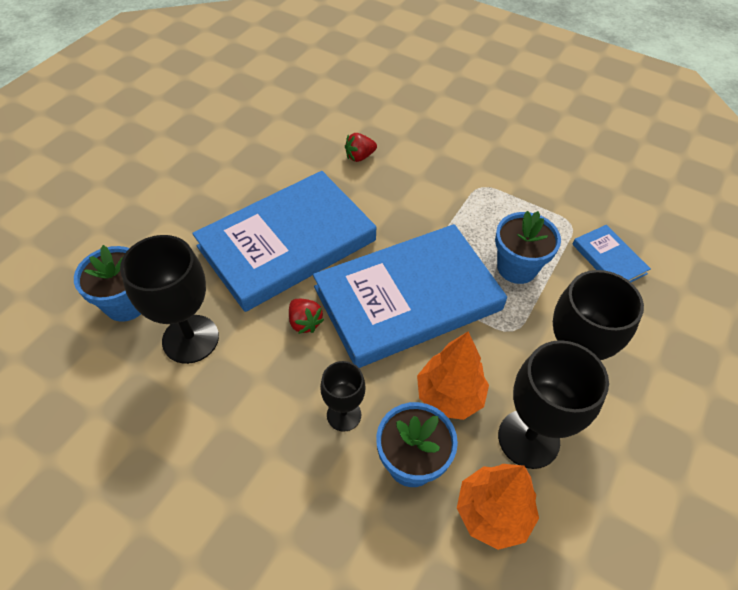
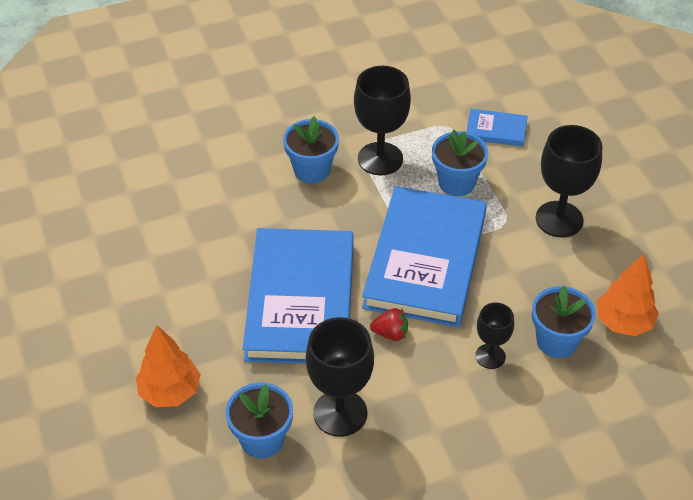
camera: 50 degrees left, 5 degrees down
red strawberry [345,133,377,162] -> none
orange tree [417,331,489,420] -> orange tree moved to [136,325,201,407]
black goblet [498,340,609,469] -> black goblet moved to [354,66,411,175]
none -> blue flower pot [283,116,339,183]

